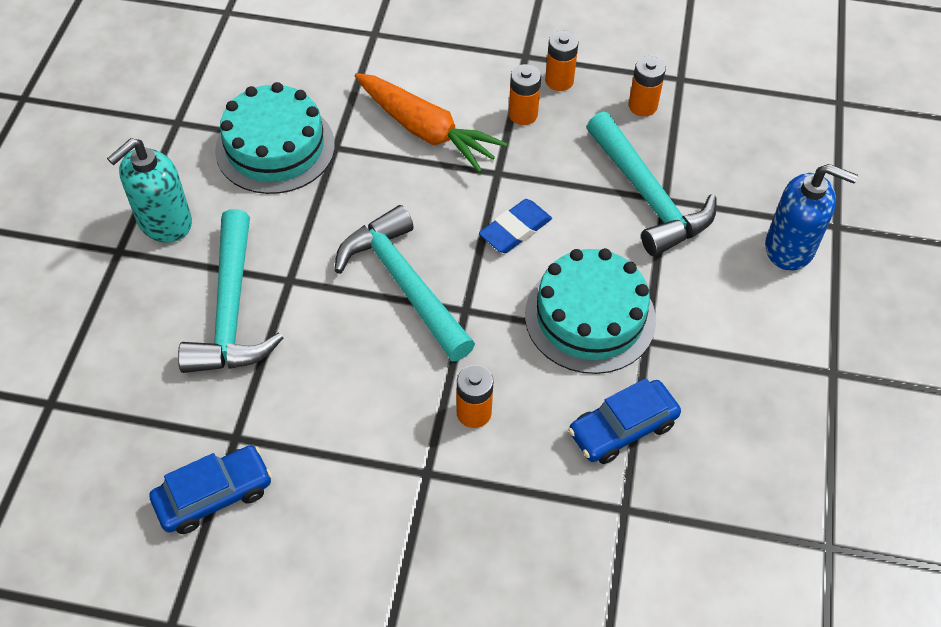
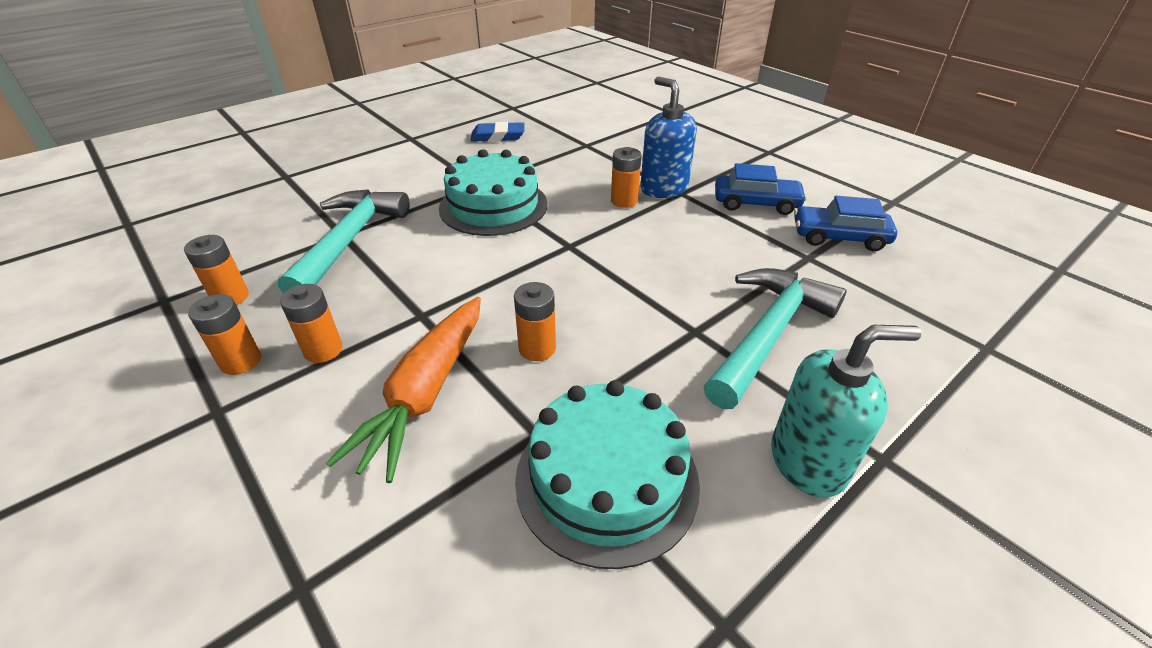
camera: 140 degrees left, 15 degrees down
turquoise hammer [334,205,475,361] -> none
orange carrot [355,73,507,173] -> orange carrot turned 150 degrees counterclockwise [326,297,481,483]
blue eraser [479,199,552,253] -> blue eraser moved to [470,122,524,142]
blue car [568,378,681,464] -> blue car moved to [715,163,807,215]
blue soap dispenser [765,164,858,271] -> blue soap dispenser moved to [640,76,697,198]
none -> orange battery [514,282,556,361]

